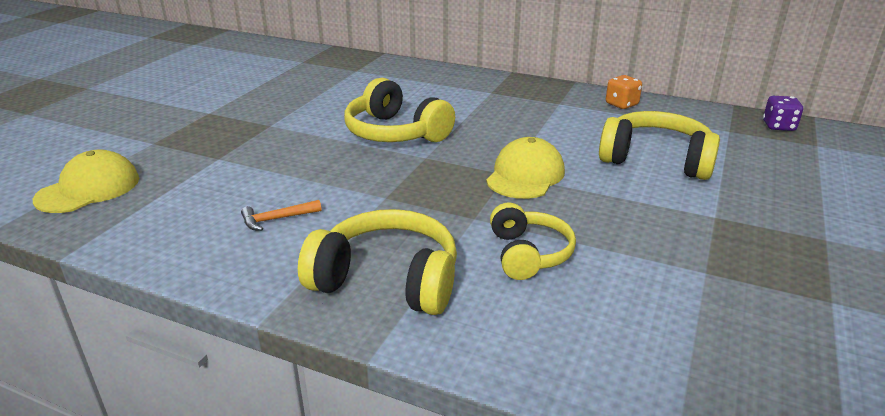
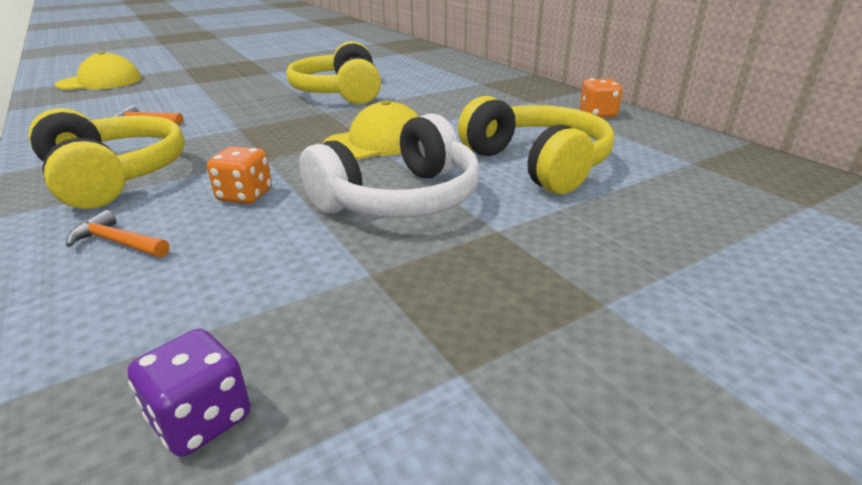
camera: 35 degrees right, 0 degrees up
yellow headphones [490,203,576,280] -> orange dice [207,146,272,204]
purple dice [763,96,803,131] -> purple dice moved to [128,329,251,457]
none -> orange hammer [66,210,169,257]
none -> white headphones [300,113,480,218]

